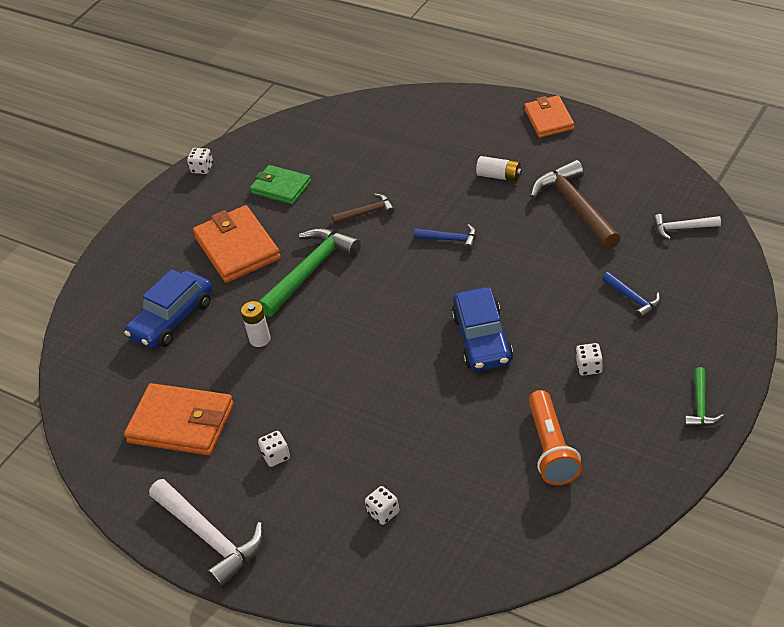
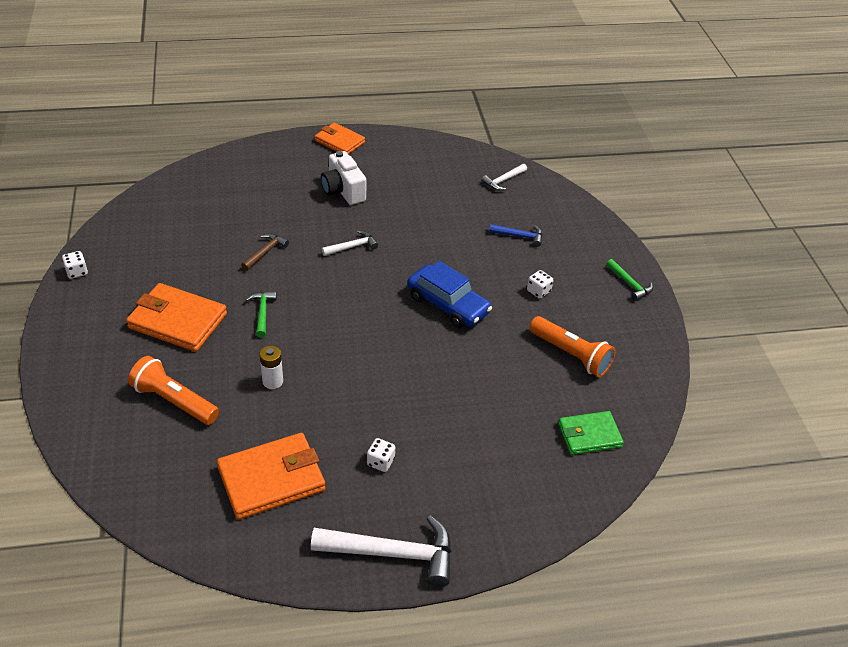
camera: 50 degrees left, 0 degrees up
blue car [124,269,213,348] -> orange flashlight [128,356,219,425]
green wallet [250,165,311,204] -> green wallet moved to [558,411,624,455]
green hammer [258,228,361,317] -> green hammer [246,291,277,337], size x0.52
white dice [365,486,399,525] -> none
blue hammer [414,224,476,251] -> white hammer [322,230,378,256]
white battery [476,156,522,182] -> white camera [321,151,366,205]
brown hammer [530,160,621,249] -> none

